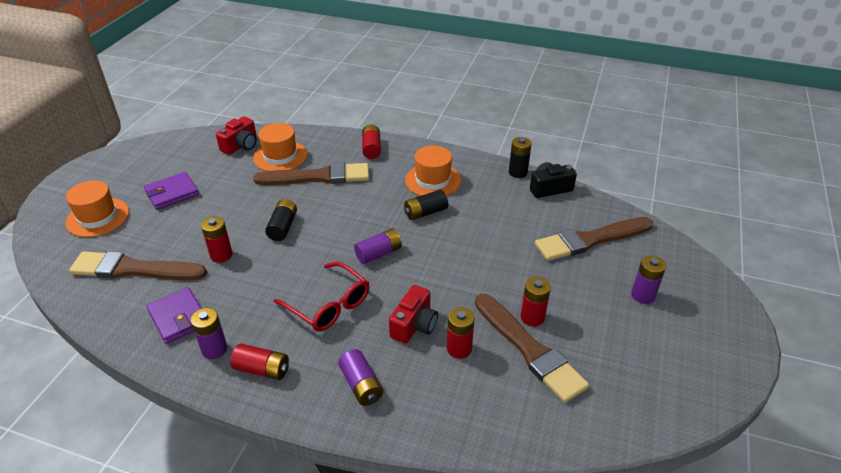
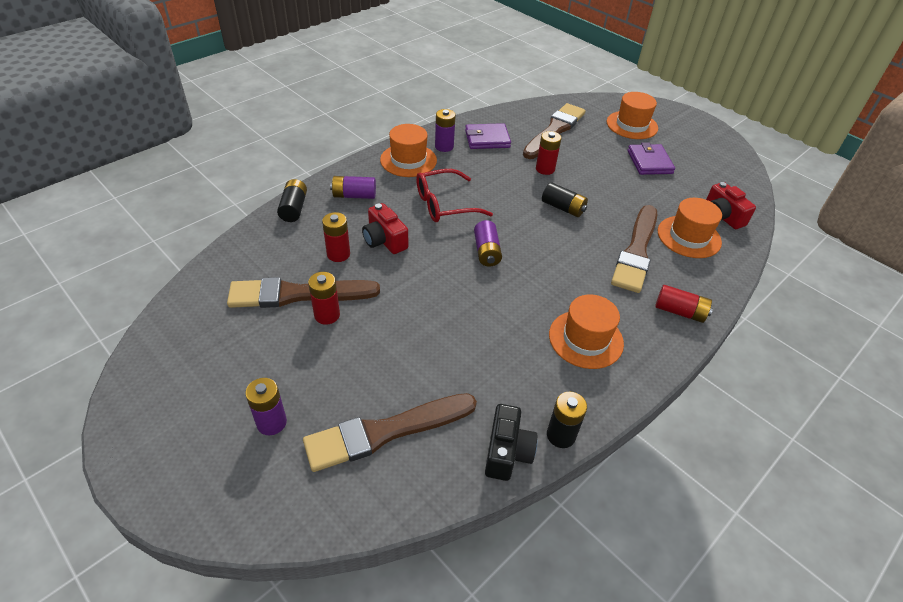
camera: 115 degrees right, 5 degrees up
red battery [230,343,289,380] -> orange hat [380,124,437,177]
black battery [404,190,448,220] -> black battery moved to [277,179,307,222]
brown brush [535,217,653,261] -> brown brush turned 120 degrees counterclockwise [303,393,477,472]

